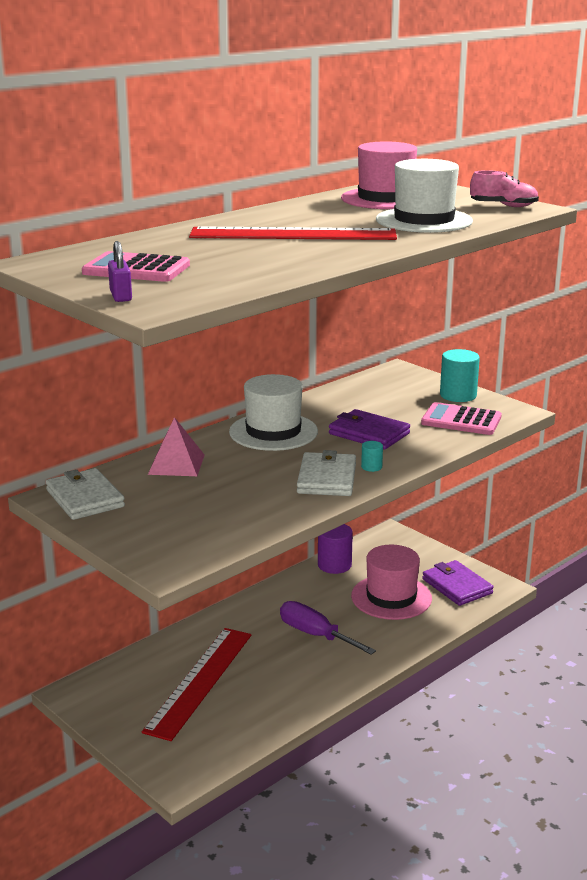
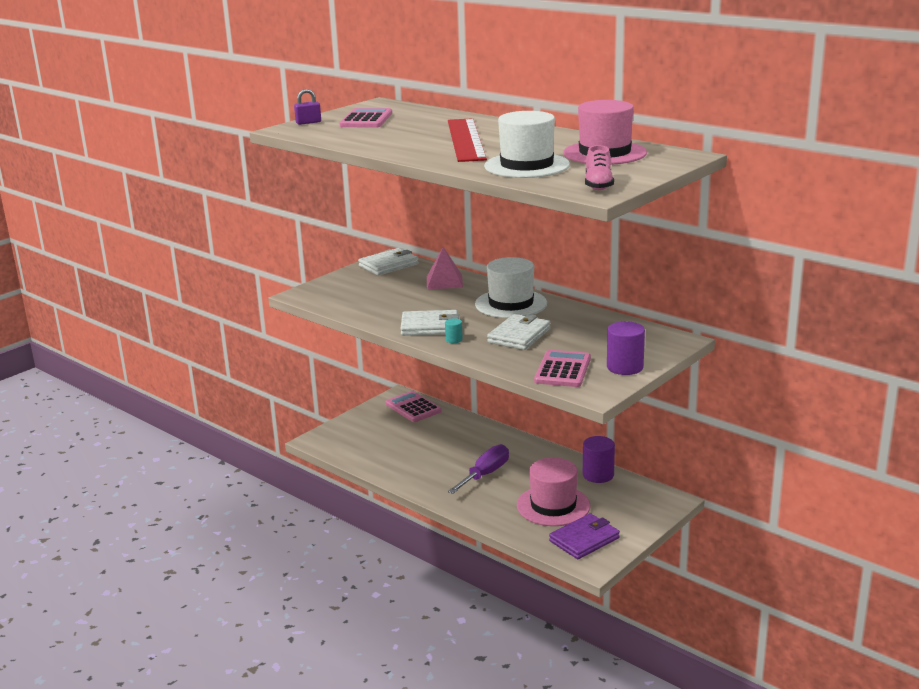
camera: 85 degrees right, 0 degrees up
red ruler [142,628,251,741] -> none
purple wallet [329,409,410,450] -> white wallet [487,314,550,350]
turquoise cylinder [440,349,480,402] -> purple cylinder [607,321,645,375]
none -> pink calculator [385,391,442,422]

